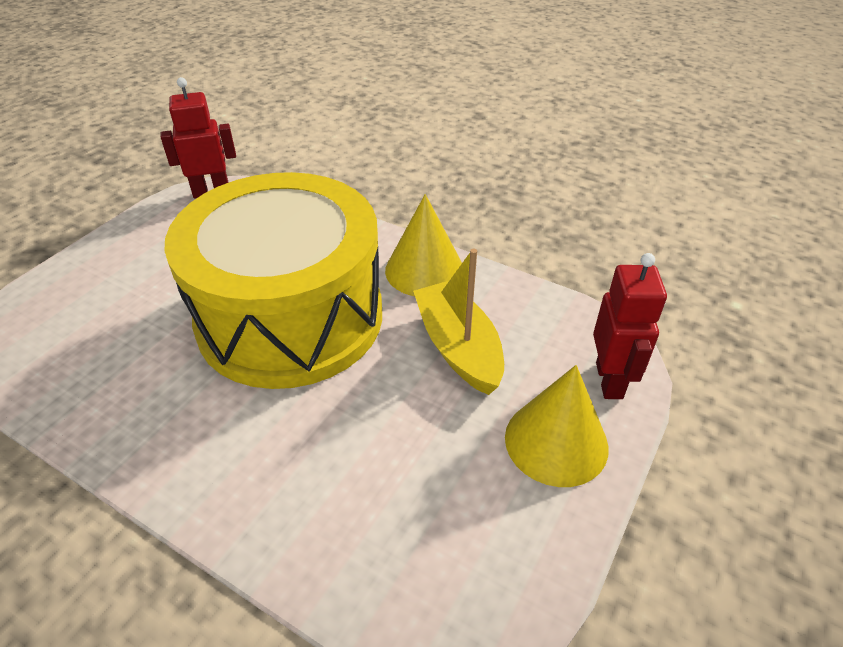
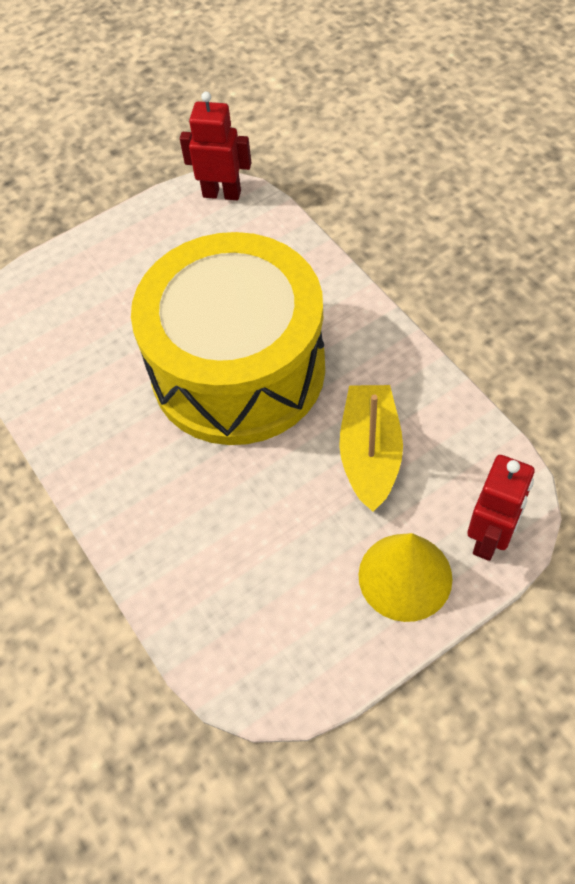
camera: 30 degrees right, 15 degrees up
yellow cone [385,194,462,296] -> none

